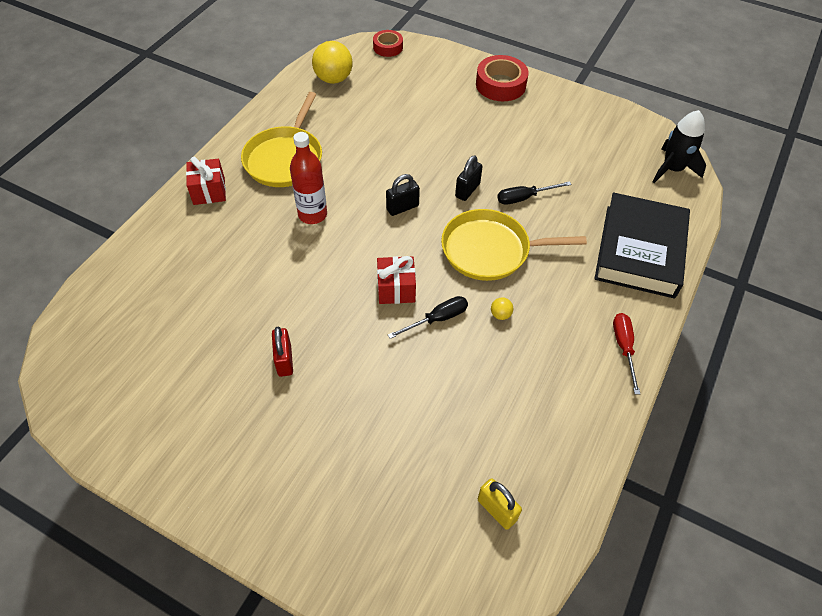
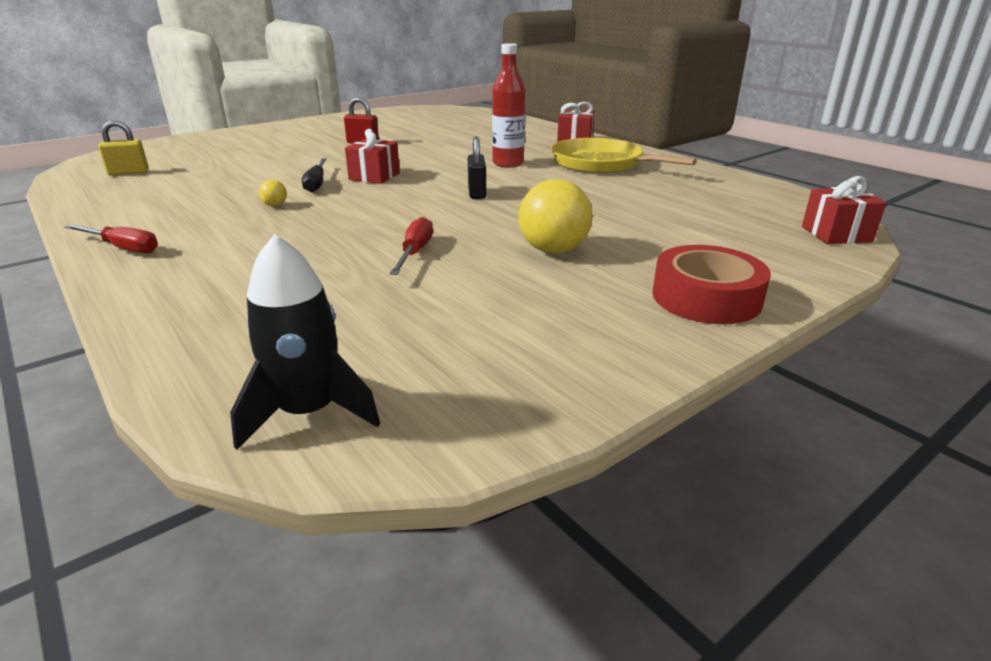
camera: 115 degrees right, 25 degrees down
yellow ball [312,41,353,84] -> yellow ball moved to [519,179,593,254]
red tape [373,30,403,57] -> red gift [802,176,886,244]
yellow pan [441,209,587,281] -> none
black padlock [455,155,483,201] -> none
black screwdriver [497,181,572,205] -> red screwdriver [389,217,433,275]
black book [594,192,690,299] -> none

